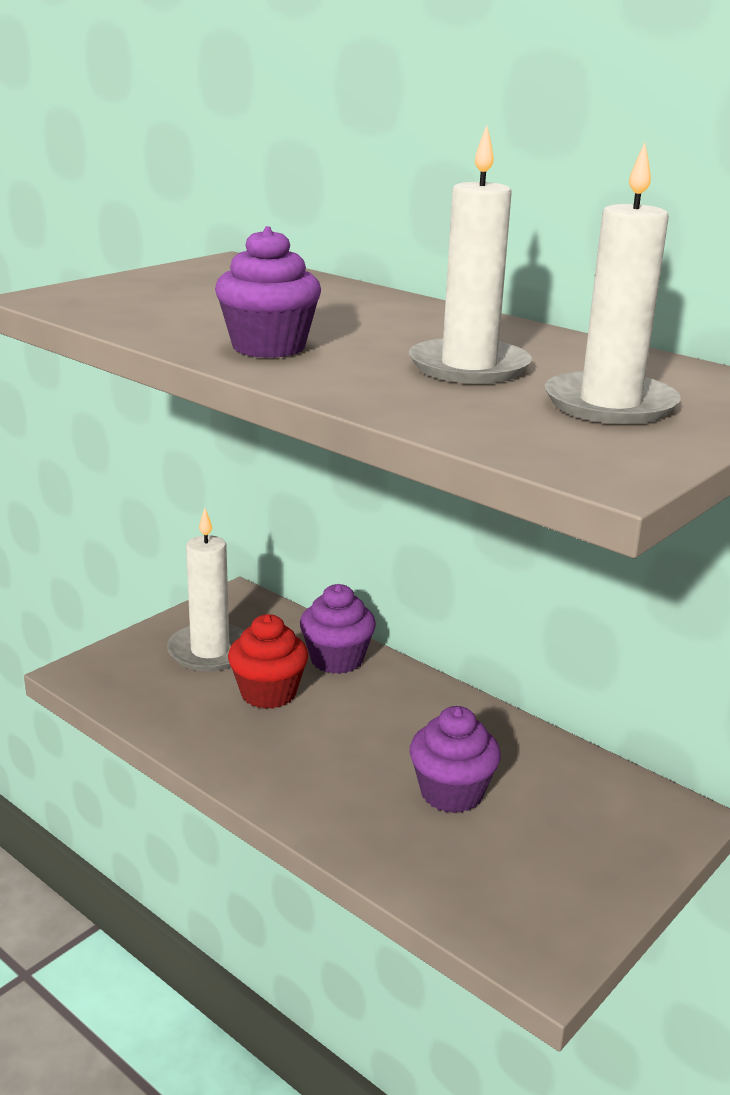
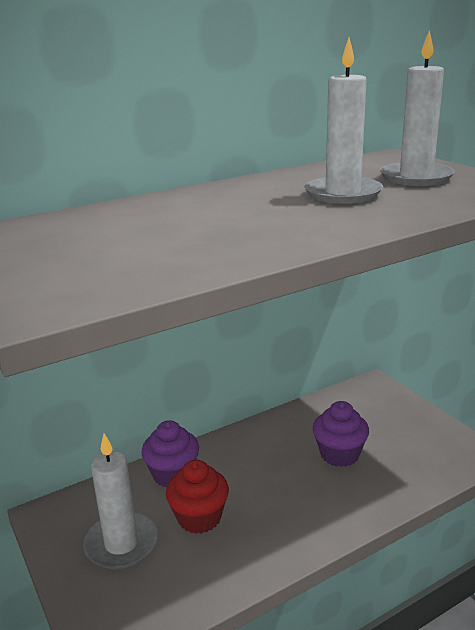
camera: 70 degrees left, 0 degrees up
purple cupcake [215,226,321,358] -> none

